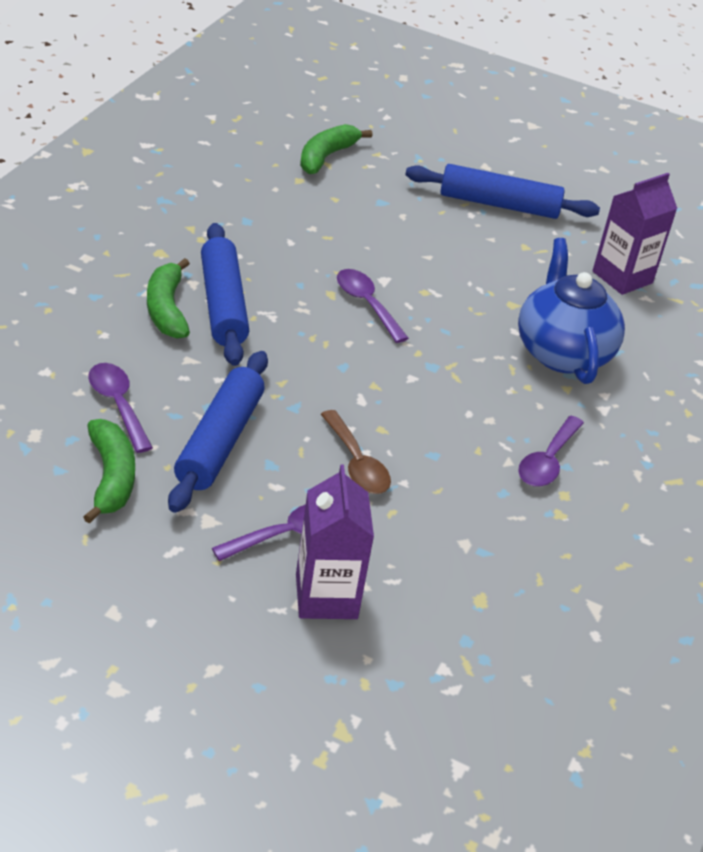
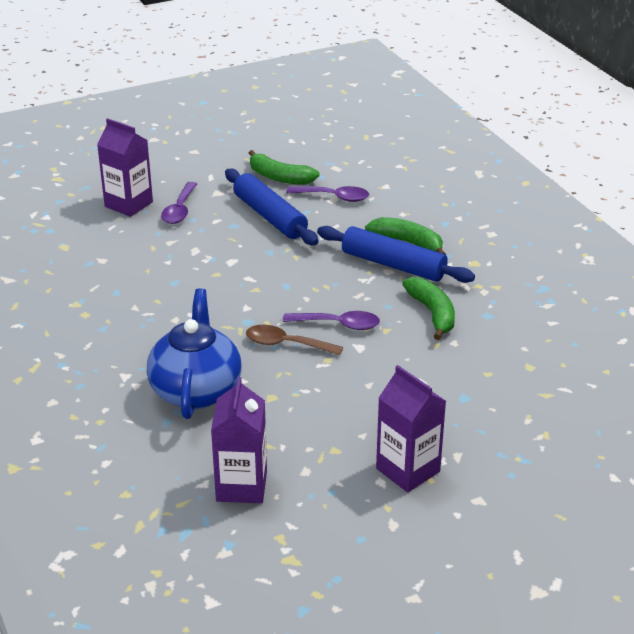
camera: 135 degrees right, 5 degrees down
green banana [300,124,372,174] -> green banana moved to [402,277,455,340]
brown spoon [321,410,391,494] -> brown spoon moved to [246,325,343,355]
blue rolling pin [405,164,600,219] -> purple carton [376,365,446,492]
blue teapot [518,238,625,384] -> blue teapot turned 120 degrees counterclockwise [147,288,242,419]
purple spoon [518,416,584,487] -> none

